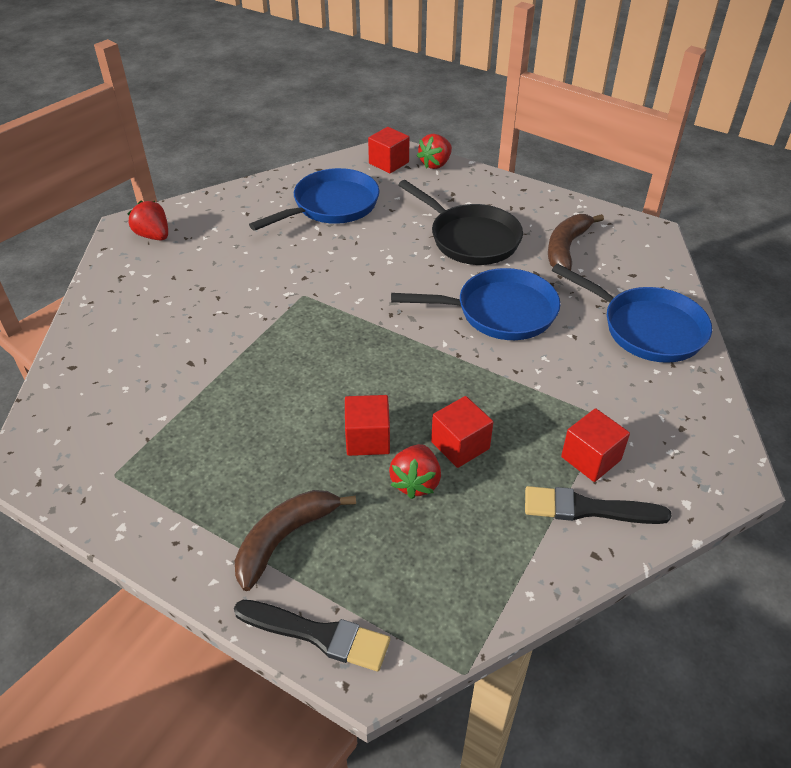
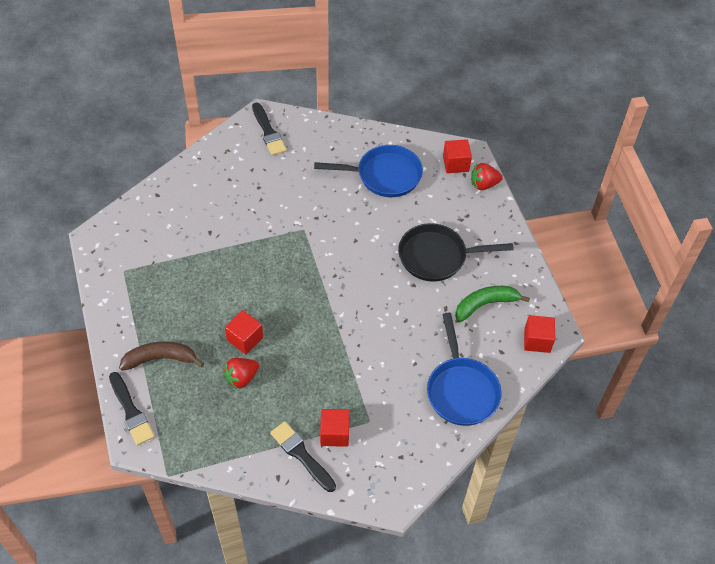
camera: 40 degrees right, 10 degrees up
red strawberry [128,201,168,240] -> black brush [252,102,287,155]
blue pan [391,268,560,340] -> none
black pan [398,180,523,265] -> black pan turned 90 degrees clockwise [398,223,514,282]
red cube [431,396,493,468] -> red cube moved to [524,315,555,353]
brown banana [548,214,604,270] -> green banana [455,286,530,323]

